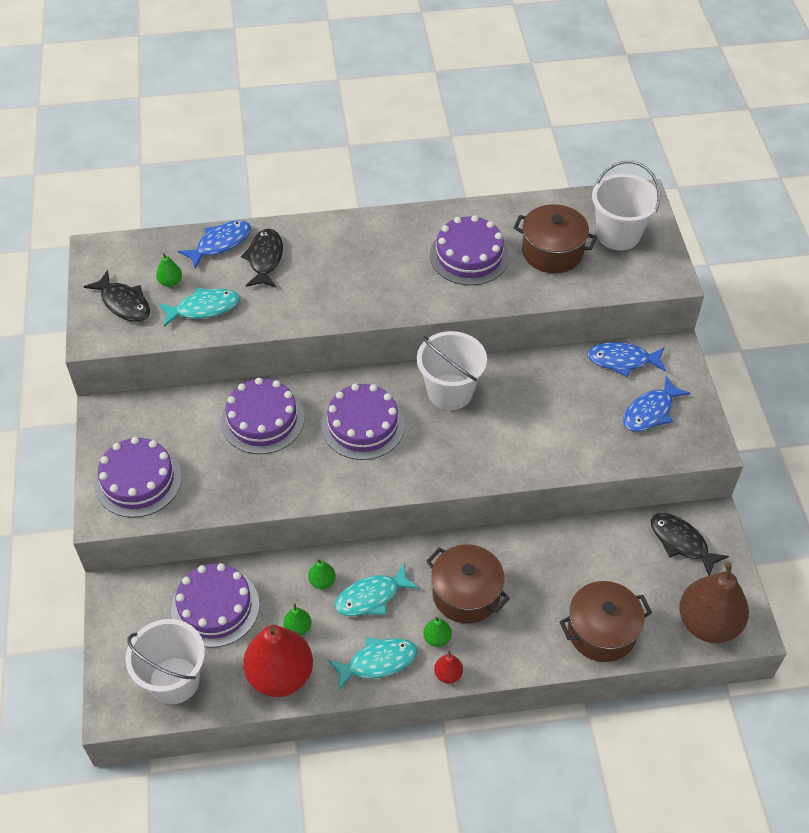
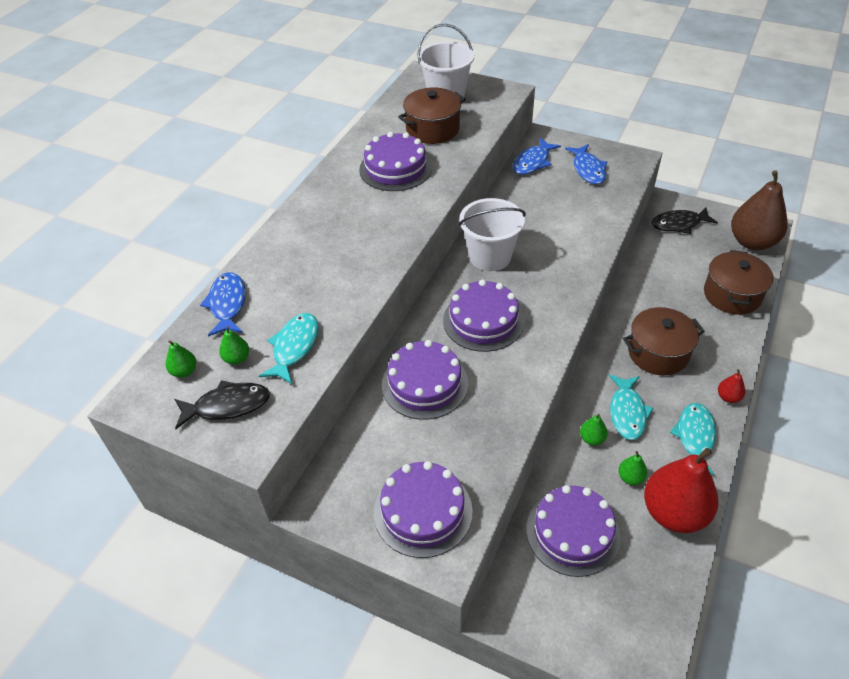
camera: 55 degrees left, 5 degrees down
white bucket [125,619,205,704] -> none
black fish [241,229,283,287] -> none
green pear [423,617,452,647] -> green pear moved to [166,340,196,378]

